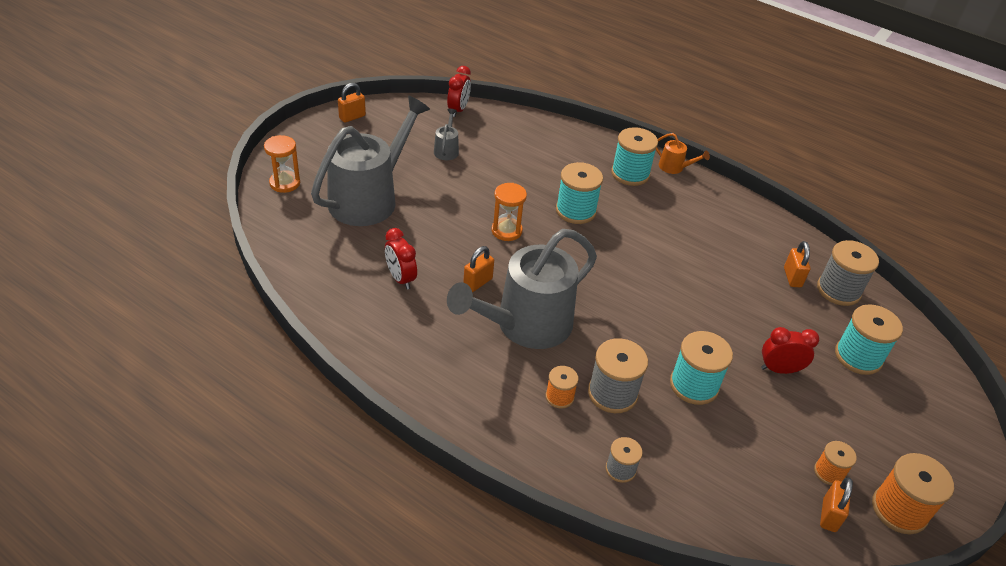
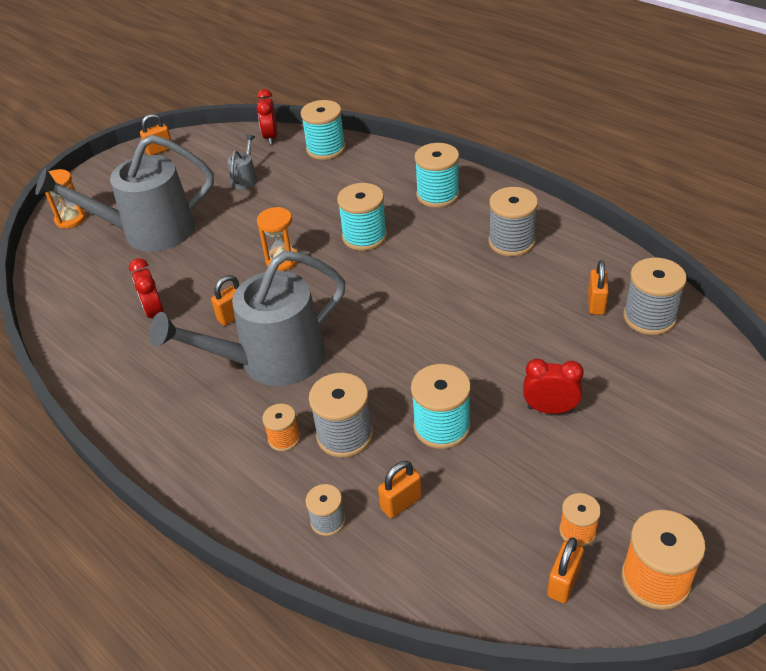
camera: 15 degrees right, 0 degrees up
grey watering can [311,95,430,226] -> grey watering can turned 150 degrees counterclockwise [35,135,214,252]
red clock [447,66,471,117] -> red clock turned 150 degrees clockwise [257,89,277,145]
orange watering can [656,133,710,174] -> none
turquoise spool [835,304,903,375] -> turquoise spool moved to [301,100,346,160]
none -> orange padlock [378,461,422,518]
none -> grey spool [489,187,538,257]

